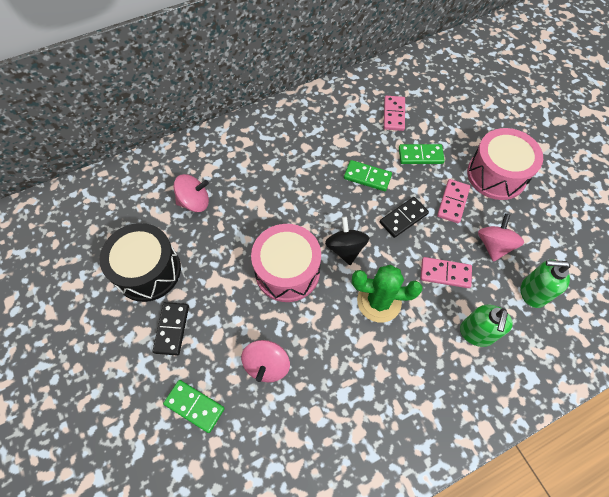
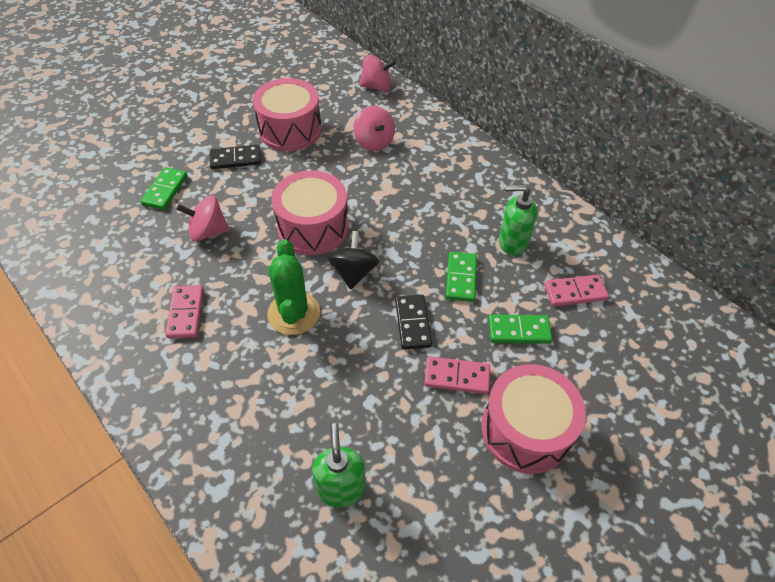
camera: 75 degrees right, 10 degrees down
black drum [99,223,181,302] -> pink drum [253,78,322,151]
black spinning top [325,217,369,265] -> black spinning top turned 60 degrees counterclockwise [327,231,379,289]
black domino [380,197,429,238] -> black domino turned 45 degrees clockwise [395,295,432,350]
green domino [399,144,445,164] -> green domino turned 75 degrees counterclockwise [488,314,552,344]
pink domino [420,257,472,288] -> pink domino moved to [165,285,204,338]
green soap dispenser [460,305,513,347] -> green soap dispenser moved to [499,185,537,256]
pink spinning top [478,213,524,262] -> pink spinning top moved to [359,55,396,92]

